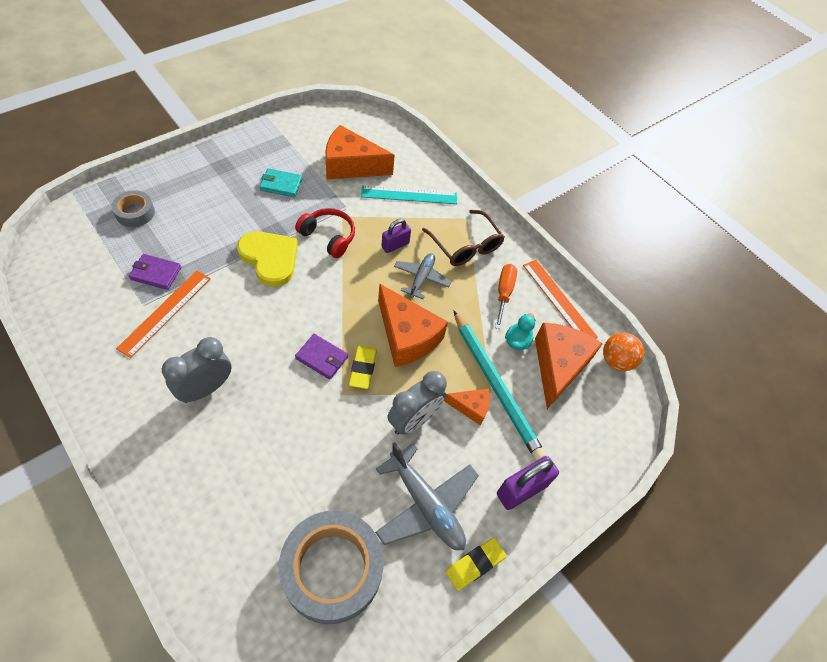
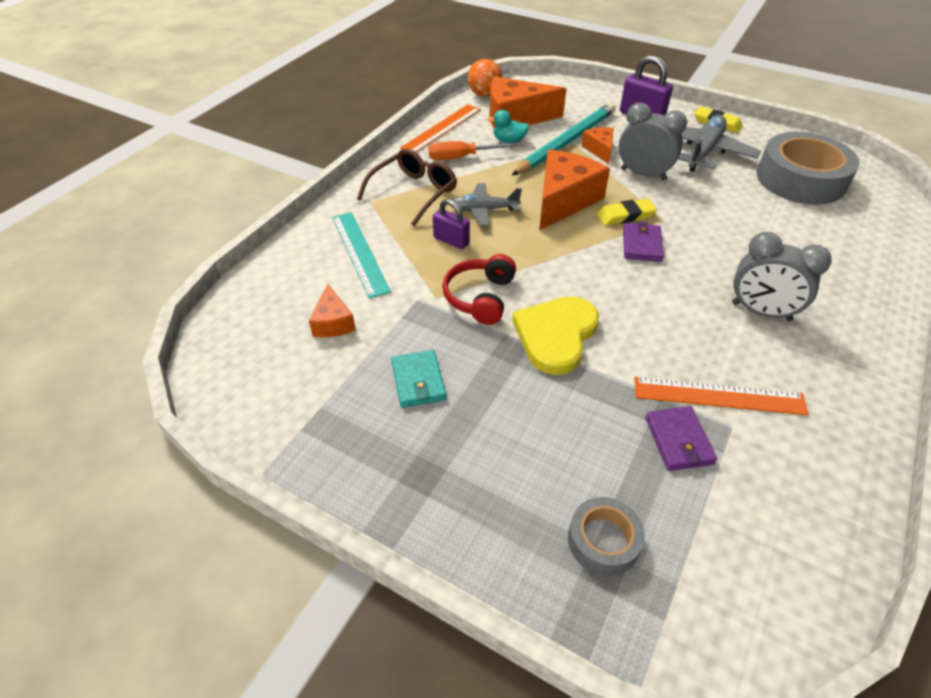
camera: 105 degrees left, 10 degrees down
orange cheese [325,125,395,180] -> orange cheese [309,284,356,337], size x0.52

